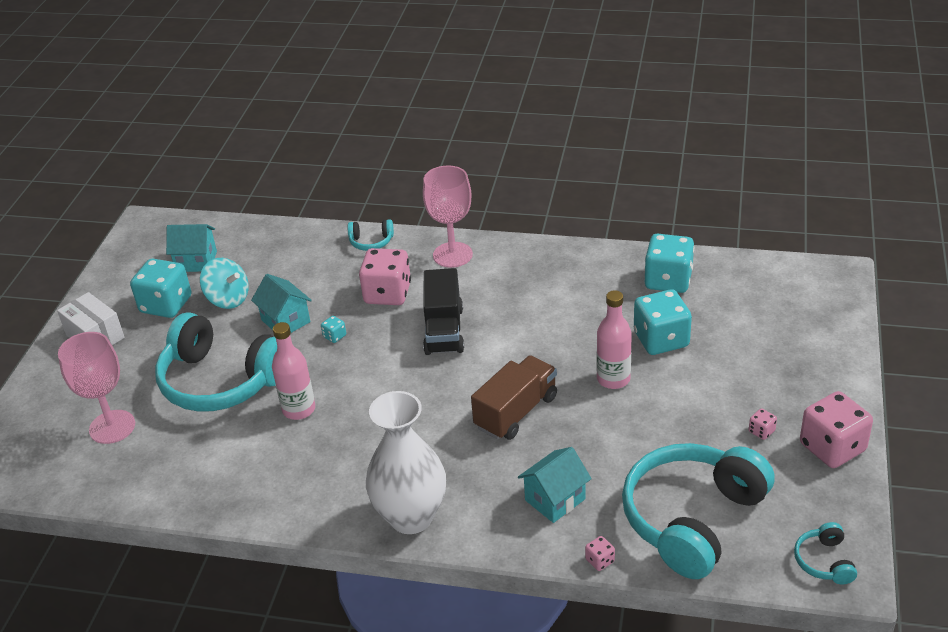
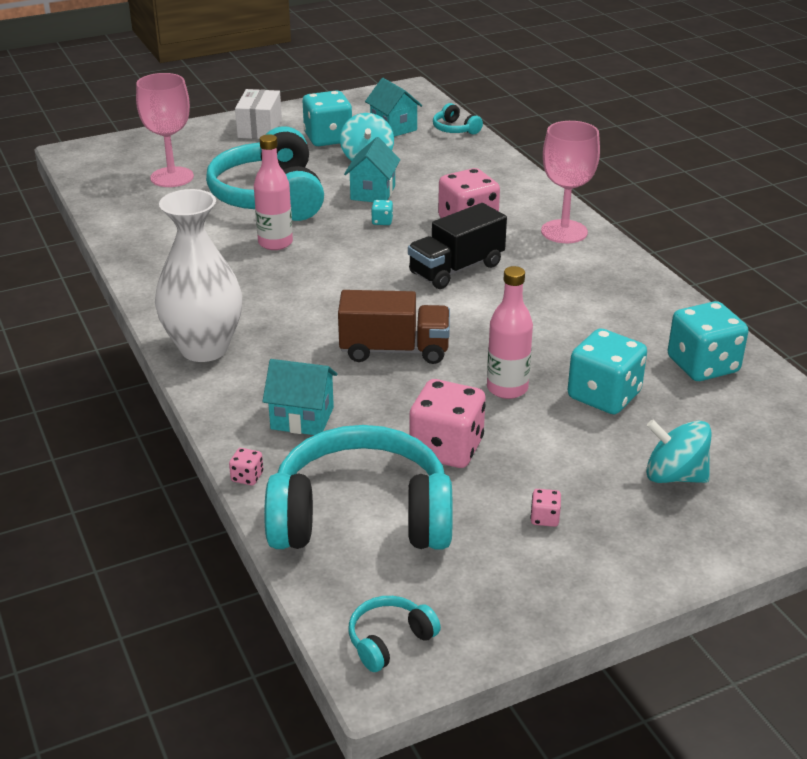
camera: 50 degrees right, 5 degrees down
turquoise headphones [348,219,394,251] -> turquoise headphones moved to [433,103,483,135]
pink dice [800,391,873,468] -> pink dice moved to [409,379,486,468]
none -> turquoise spinning top [646,420,712,483]

